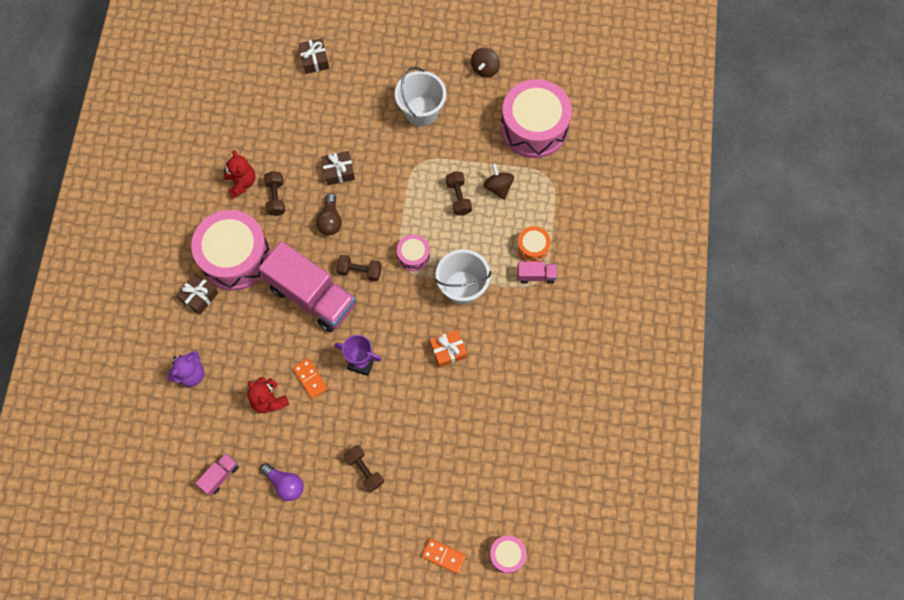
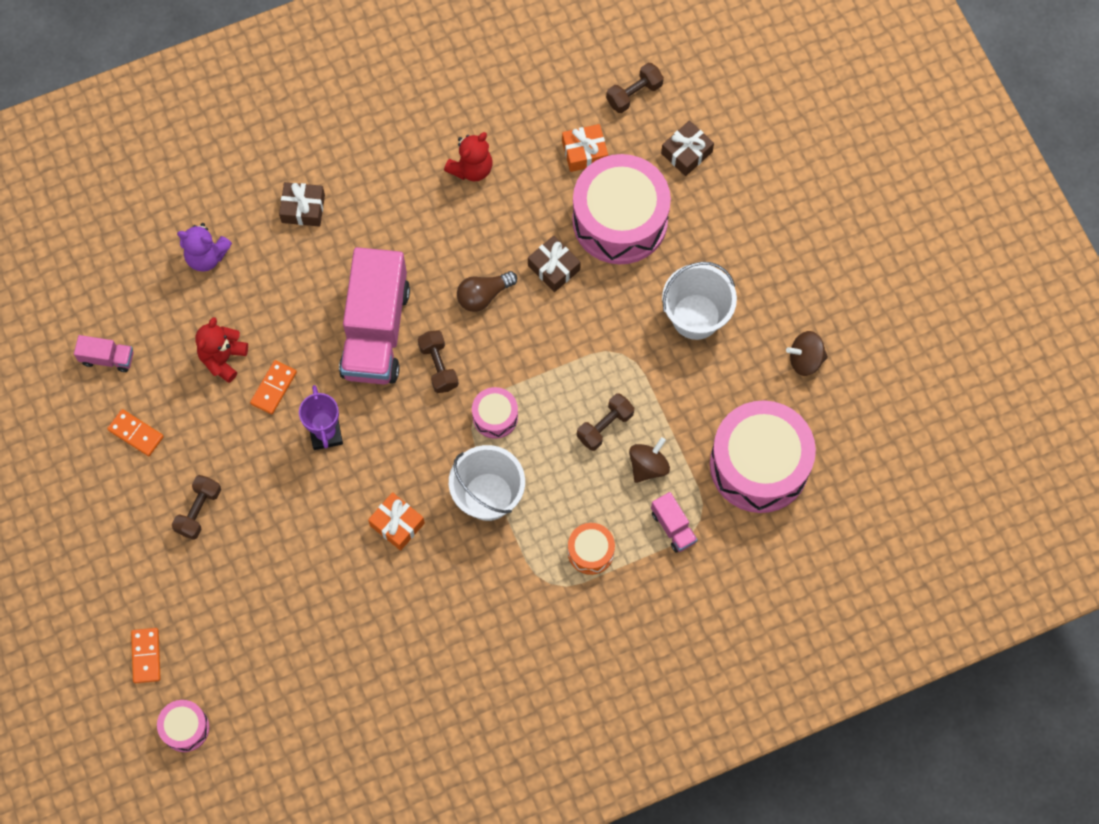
camera: 60 degrees right, 0 degrees up
pink drum [191,210,271,291] -> pink drum moved to [572,154,671,264]
purple light bulb [260,463,304,501] -> orange domino [107,409,164,456]
brown dumbbell [264,171,285,216] -> brown dumbbell moved to [606,63,664,113]
pink truck [517,262,557,284] -> pink truck moved to [651,492,697,552]
none -> orange gift [562,124,608,172]

